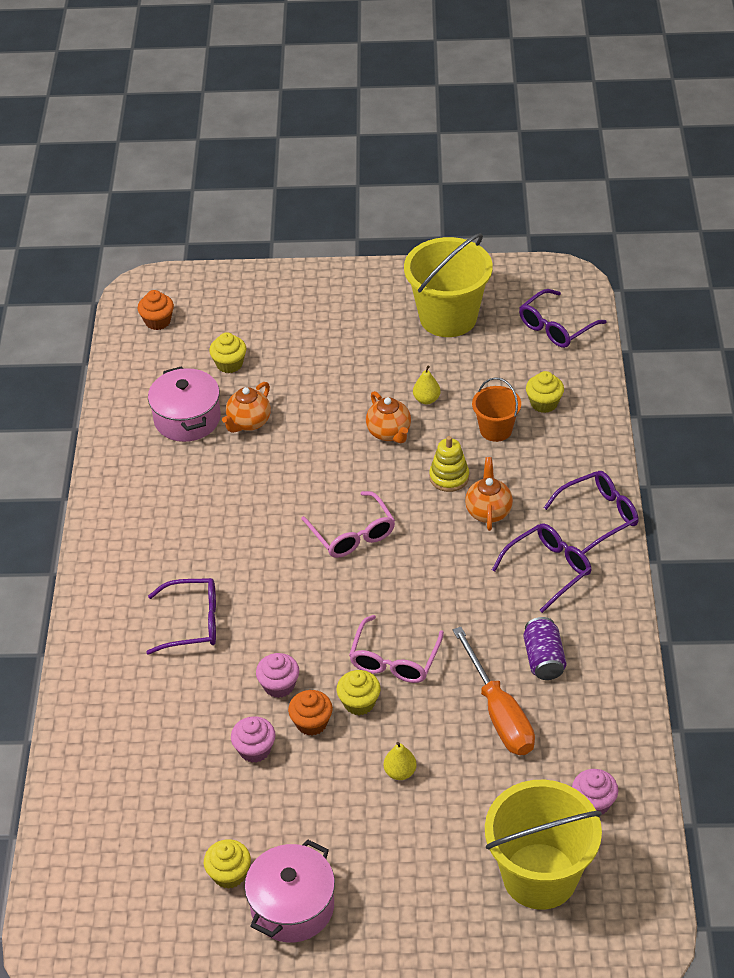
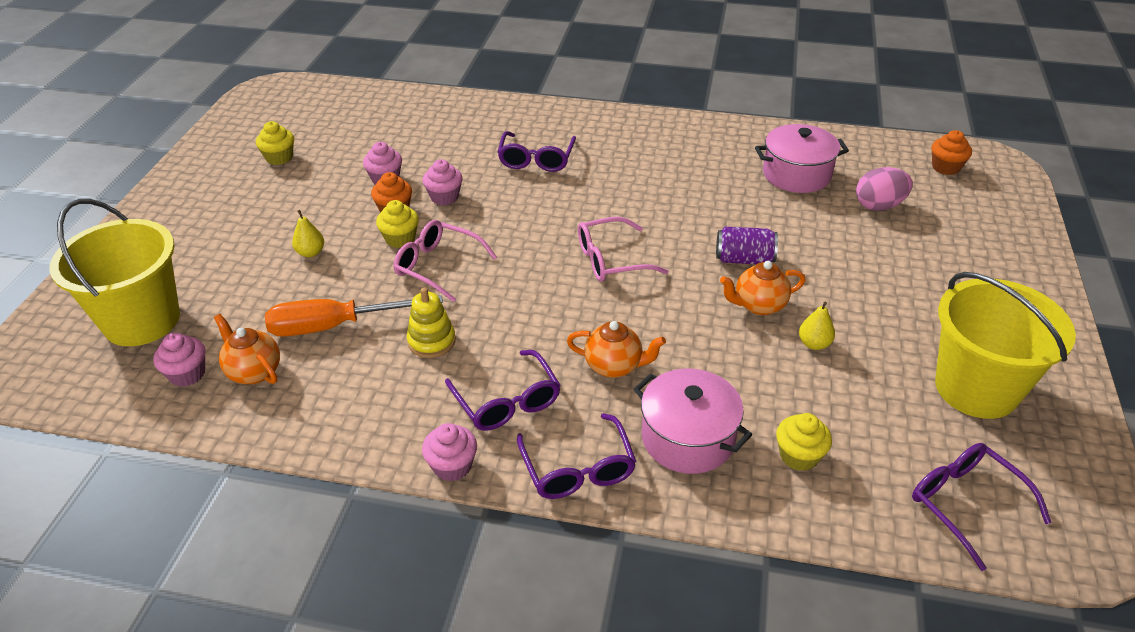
camera: 100 degrees right, 5 degrees down
yellow cupcake [209,332,246,373] -> pink egg [856,167,913,211]
orange teapot [222,382,271,433] -> orange teapot moved to [214,314,280,384]
pink pot [245,839,335,942] -> pink pot moved to [634,369,752,474]
yellow stacking toy [429,436,469,492] -> yellow stacking toy moved to [407,287,456,358]
orange bucket [472,377,521,442] -> none
purple can [523,617,567,680] -> purple can moved to [716,227,778,264]
none -> pink cupcake [422,423,477,481]

